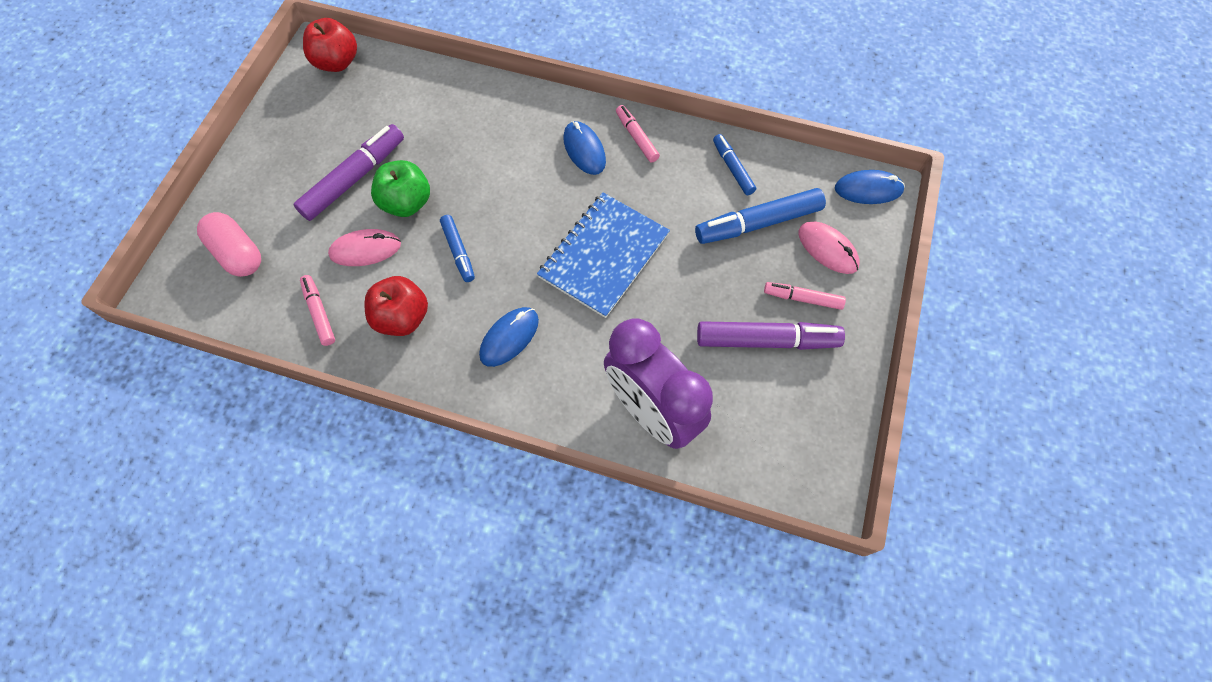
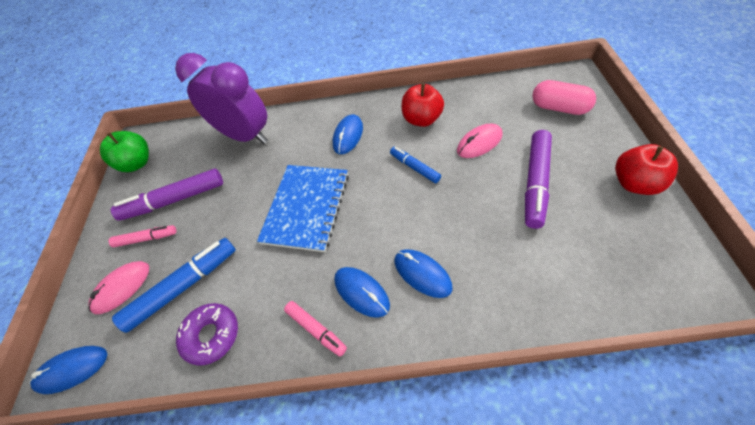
camera: 165 degrees right, 10 degrees down
pink marker [300,275,335,346] -> none
red apple [303,18,357,72] -> red apple moved to [615,144,678,195]
green apple [371,160,430,217] -> green apple moved to [100,131,149,172]
blue marker [713,134,756,195] -> purple donut [176,303,238,366]
pink mouse [798,222,860,274] -> pink mouse turned 75 degrees counterclockwise [88,261,149,314]
none -> blue mouse [394,249,453,298]

